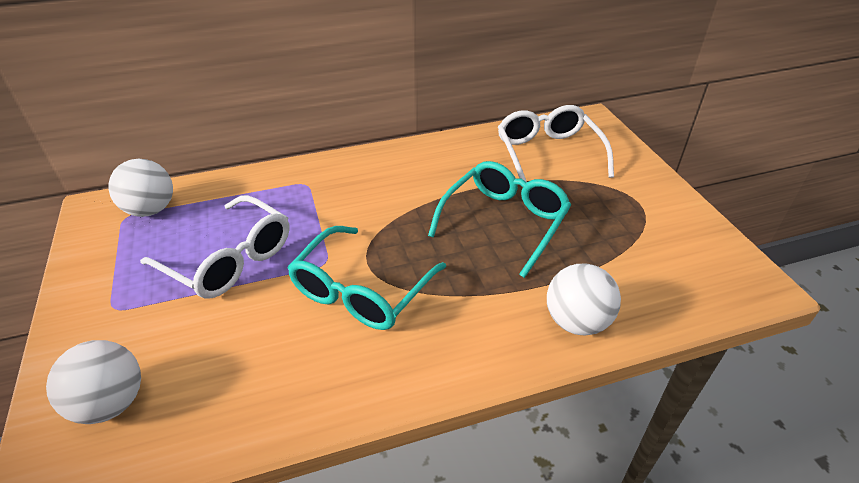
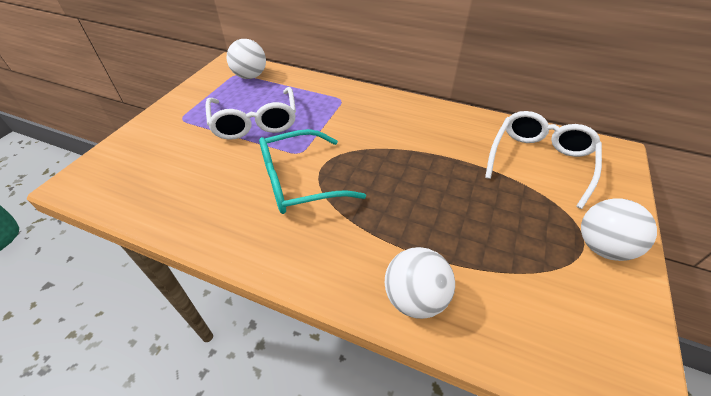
camera: 40 degrees right, 5 degrees up
white ball [46,340,141,424] -> white ball moved to [581,199,657,261]
turquoise glasses [428,161,571,278] -> none

